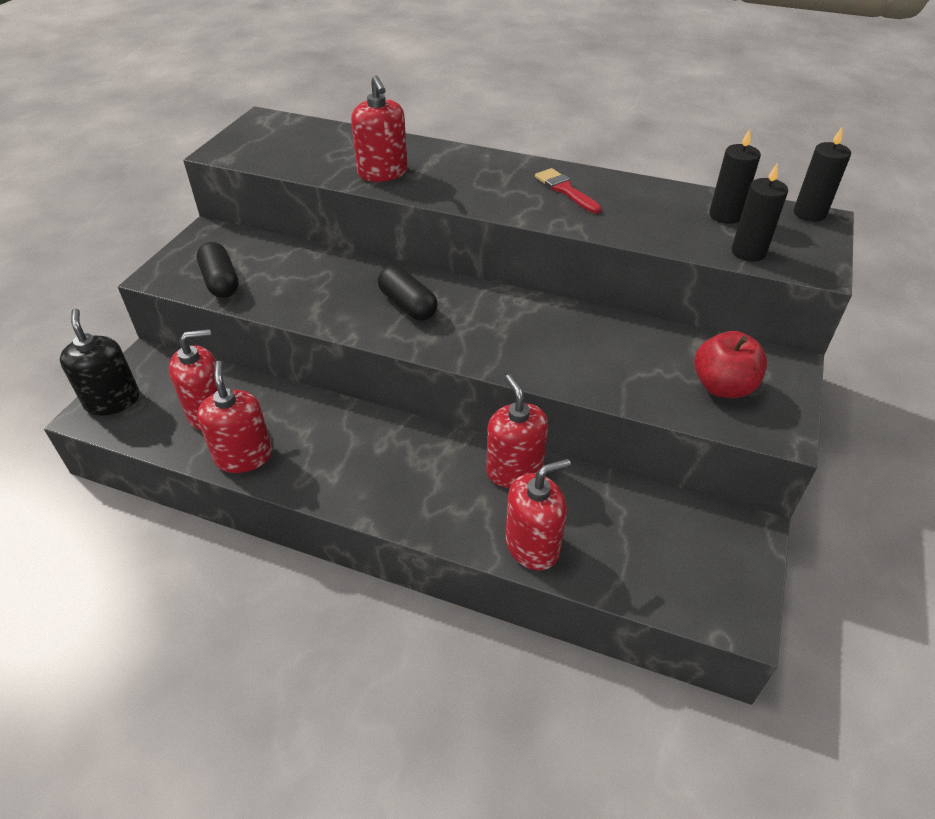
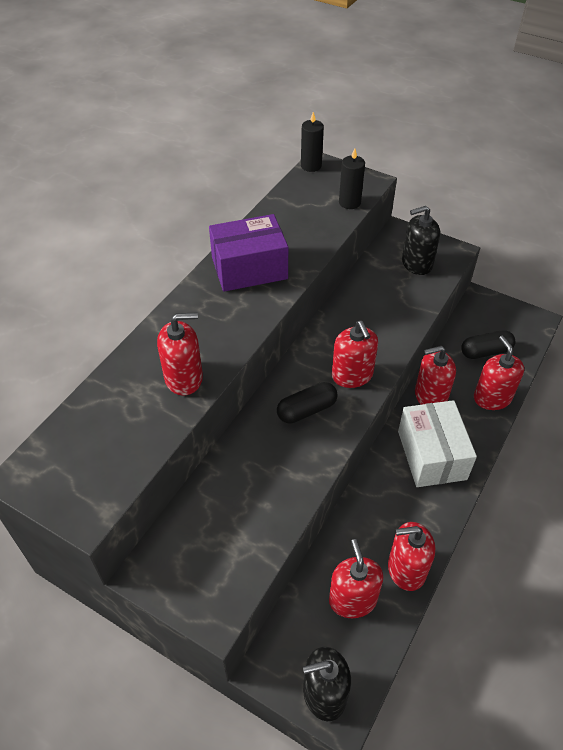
camera: 80 degrees left, 5 degrees up
black capsule [197,242,239,298] -> black capsule moved to [461,330,515,359]
red brush [535,168,601,214] -> purple box [209,214,288,292]
red apple [694,331,767,398] -> black soap dispenser [402,206,440,275]
black candle [709,129,761,224] -> none
none -> red soap dispenser [332,321,378,388]
none -> white box [398,400,477,487]

